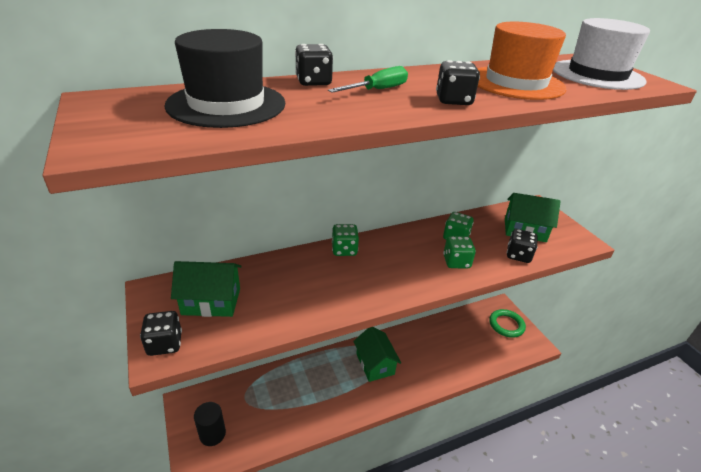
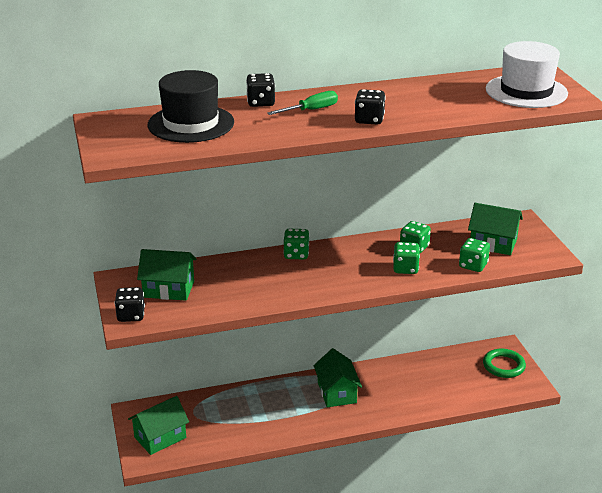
camera: 10 degrees right, 5 degrees down
black cylinder [194,402,226,446] -> green house [128,396,189,455]
orange hat [477,22,567,100] -> none
black dice [507,229,538,263] -> green dice [459,238,490,272]

